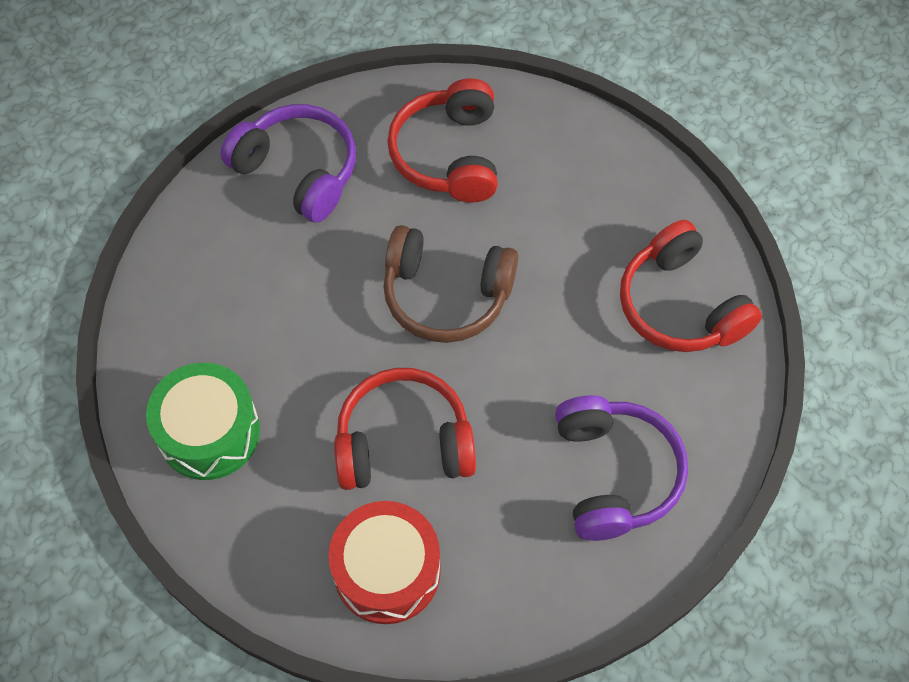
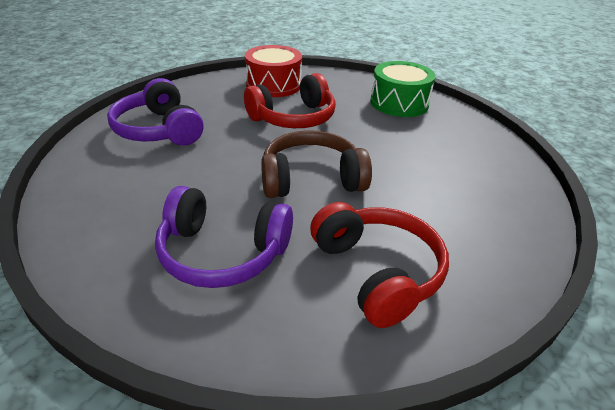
camera: 155 degrees right, 25 degrees down
purple headphones [221,104,356,222] -> purple headphones moved to [155,186,293,288]
red headphones [620,220,762,352] -> none

